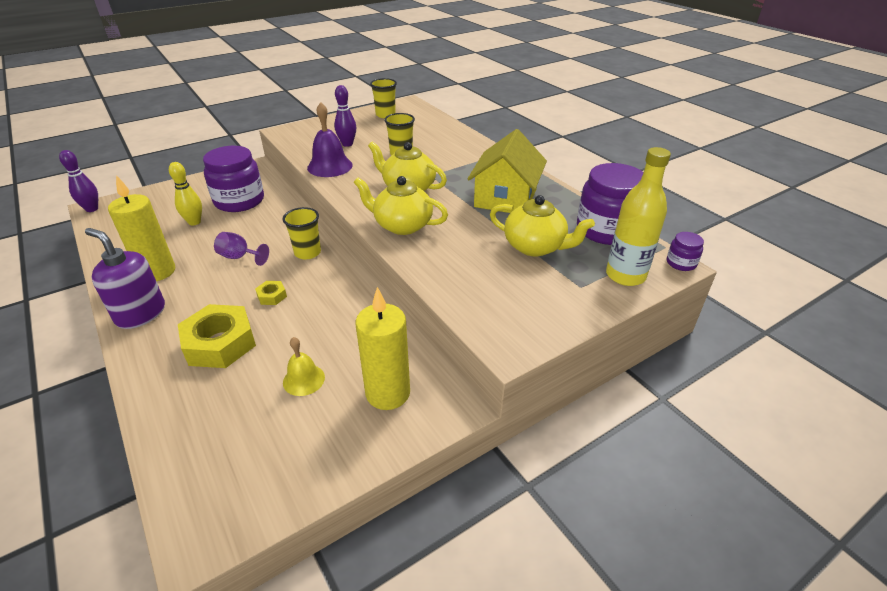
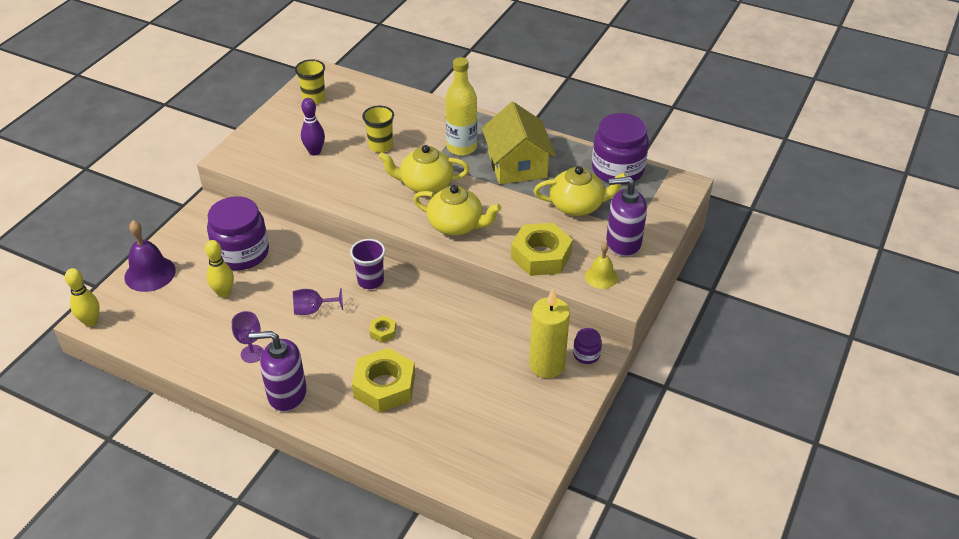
camera: 30 degrees left, 5 degrees up
purple bowling pin [59,150,98,212] -> yellow bowling pin [65,268,100,327]
yellow candle [108,175,175,281] -> purple goblet [232,311,264,363]
yellow cup [283,207,321,259] -> purple cup [350,239,385,289]
yellow bell [283,337,325,396] -> yellow bell moved to [585,242,618,289]
purple bell [307,102,353,177] -> purple bell moved to [125,220,176,292]
yellow teapot [353,176,448,235] -> yellow teapot turned 150 degrees counterclockwise [414,185,501,236]
yellow bottle [606,147,671,286] -> yellow bottle moved to [445,57,477,156]
purple jar [667,232,704,271] -> purple jar moved to [573,328,602,364]
none -> yellow nut [511,223,573,276]
none -> purple soap dispenser [606,177,647,257]

